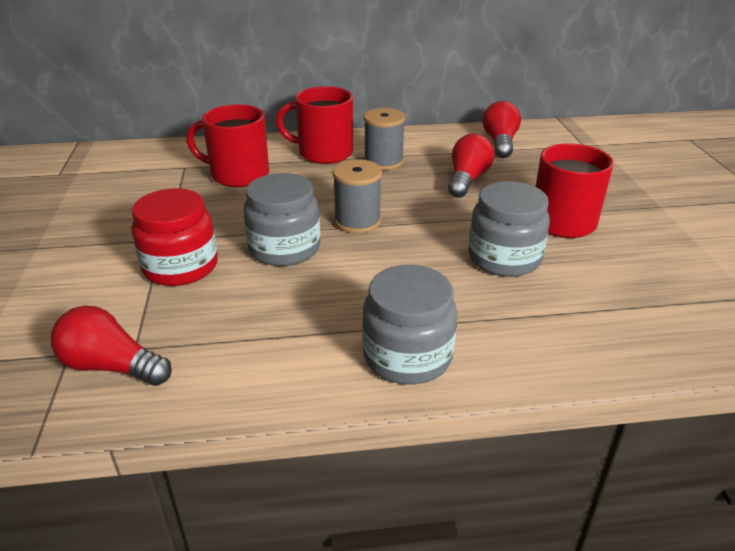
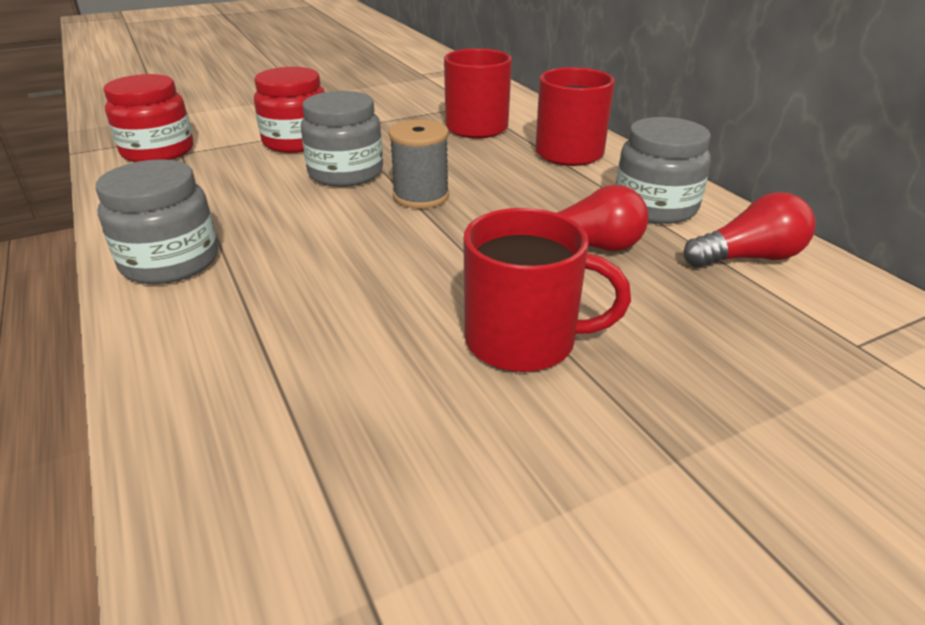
camera: 70 degrees right, 0 degrees up
red light bulb [51,306,172,386] -> red jar [103,74,193,162]
grey spool [364,108,405,170] -> none
grey jar [468,181,550,277] -> grey jar moved to [616,117,711,224]

